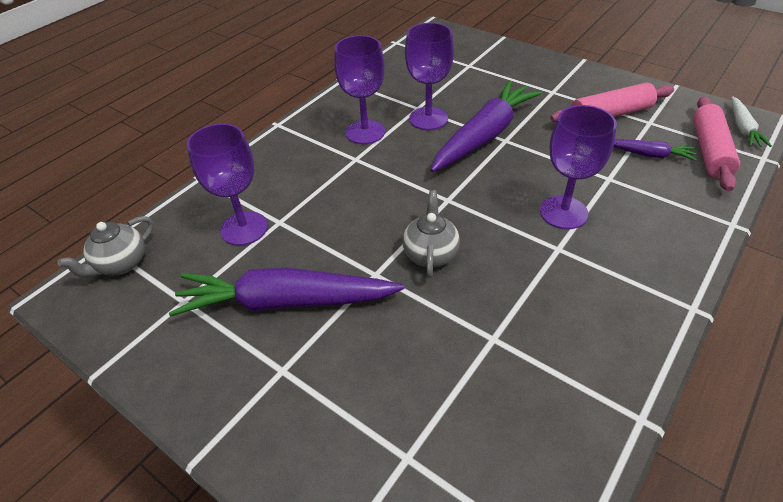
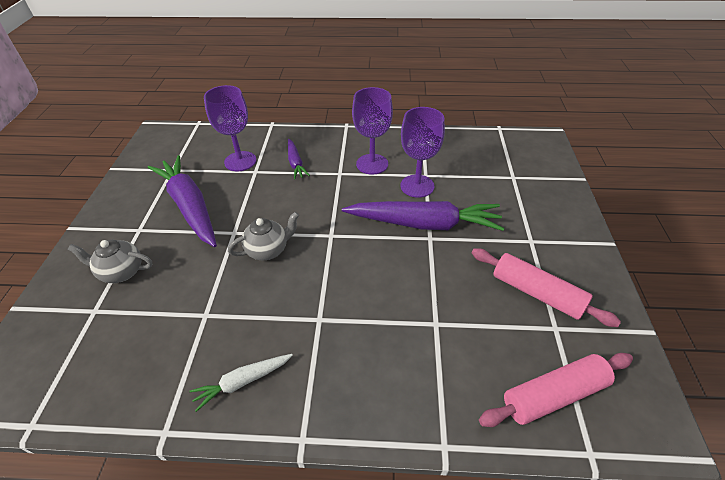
camera: 55 degrees right, 0 degrees up
grey teapot [57,216,154,277] -> grey teapot moved to [68,240,153,283]
purple goblet [540,105,617,229] -> none
purple carrot [613,139,697,161] -> purple carrot moved to [288,139,310,179]
white carrot [731,96,772,147] -> white carrot moved to [189,354,293,412]

